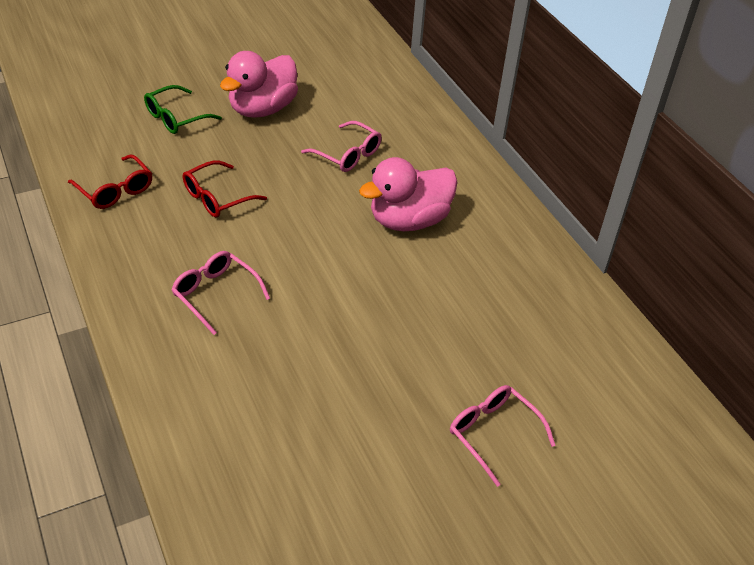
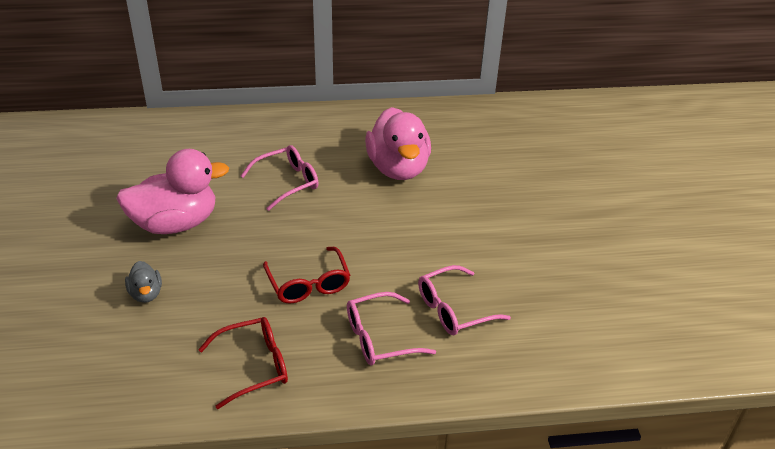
camera: 70 degrees left, 5 degrees down
green glasses [144,85,222,134] -> grey duck [125,261,162,303]
pink duck [220,51,298,118] -> pink duck turned 75 degrees counterclockwise [116,149,229,234]
pink glasses [450,385,556,487] -> pink glasses moved to [347,292,436,365]

